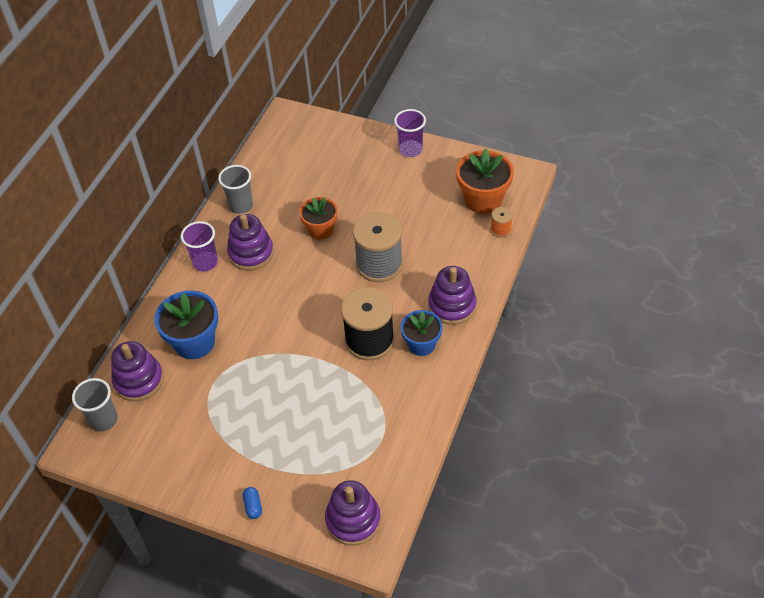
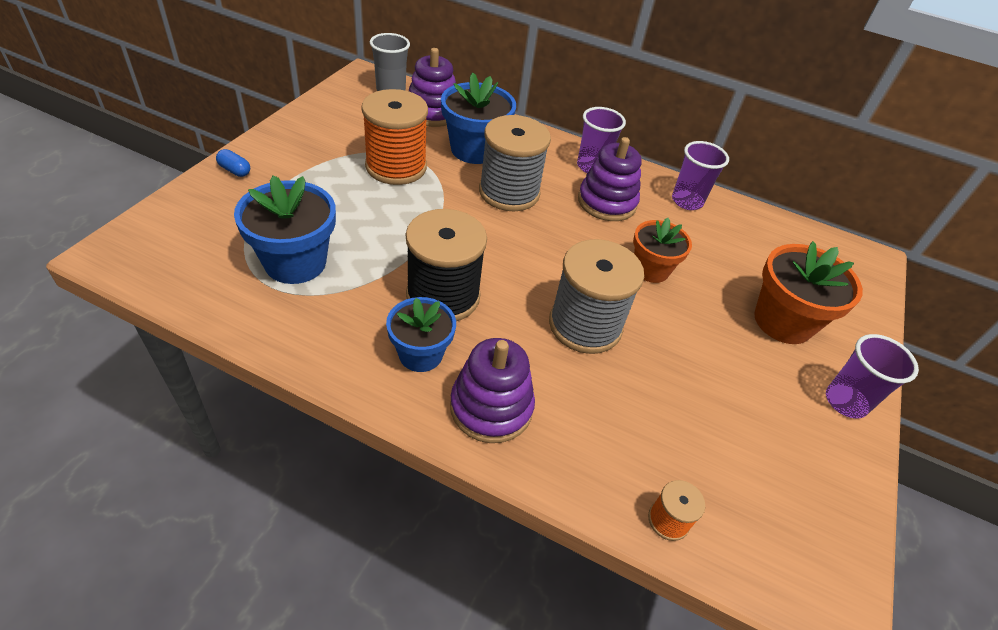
camera: 85 degrees right, 5 degrees down
grey cup [218,165,253,214] -> purple cup [672,141,729,210]
blue capsule [243,487,262,519] -> blue capsule turned 45 degrees clockwise [216,149,250,177]
purple stacking toy [325,480,381,545] -> none
orange flower pot [456,149,514,214] -> orange flower pot moved to [754,241,863,344]
none -> blue flower pot [234,175,336,284]
none -> orange spool [361,89,428,185]
none -> grey spool [479,115,551,211]

